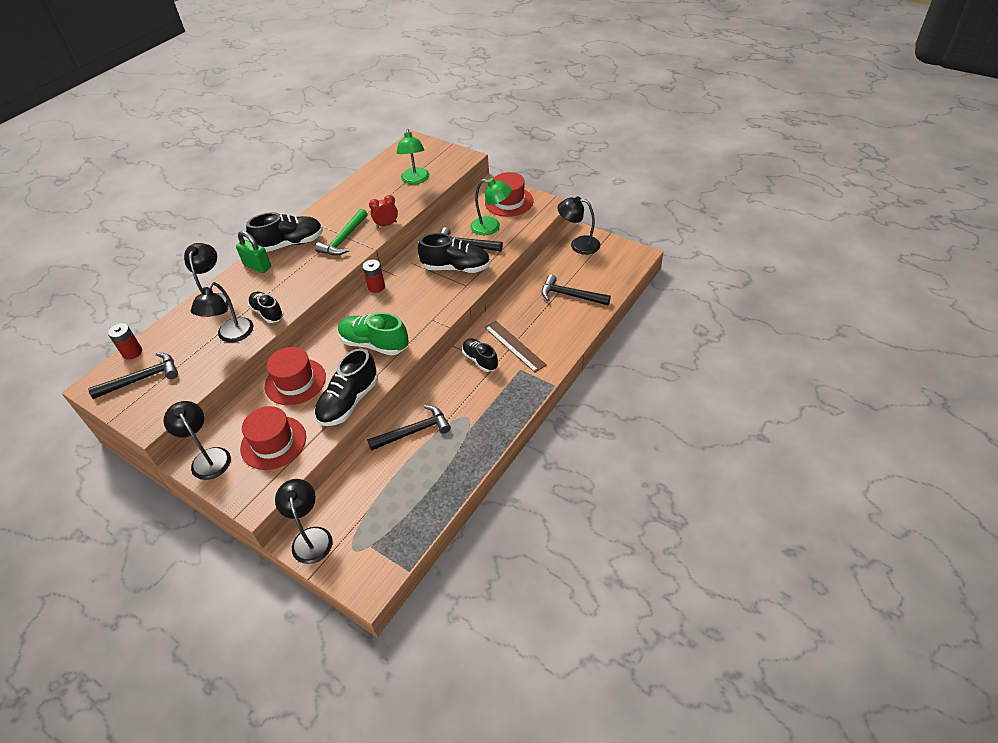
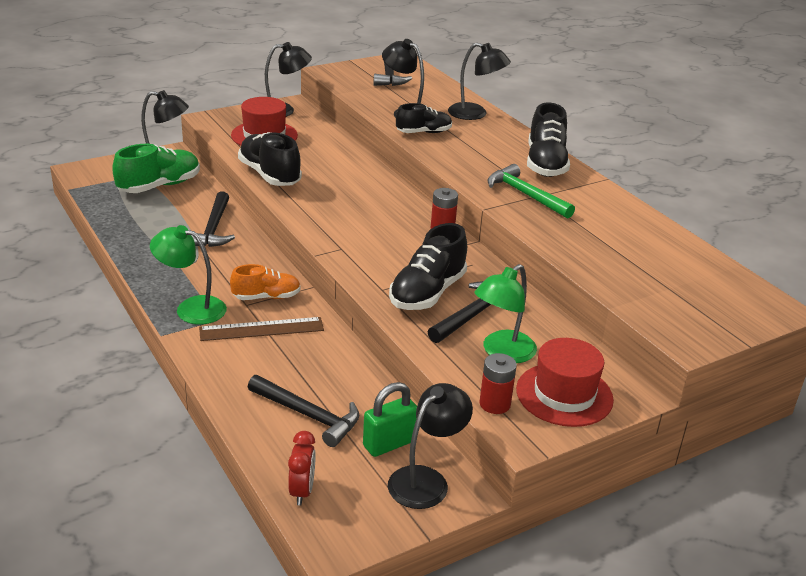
camera: 110 degrees right, 15 degrees down
red battery [108,323,142,360] -> red battery moved to [479,353,517,414]
green padlock [236,231,271,273] -> green padlock moved to [363,382,417,457]
red hat [265,347,326,405] -> none
green shoe [338,312,409,356] -> green shoe moved to [112,144,200,193]
red clock [369,195,398,228] -> red clock moved to [288,431,316,505]
green lamp [396,129,429,184] -> green lamp moved to [150,225,227,324]
black shoe [462,339,498,372] -> orange shoe [230,264,301,300]
black hammer [541,275,611,305] -> black hammer turned 75 degrees clockwise [248,375,359,447]

